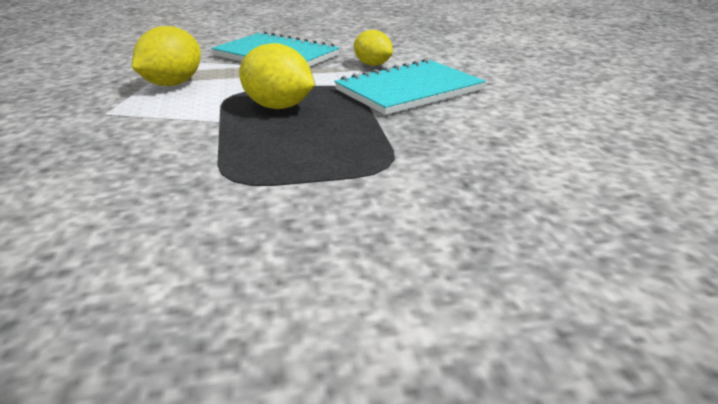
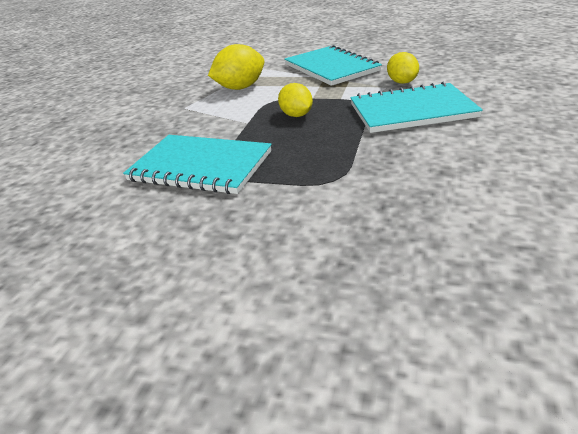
camera: 30 degrees right, 5 degrees up
yellow lemon [239,43,314,109] -> yellow lemon [278,83,313,117], size x0.66
none -> turquoise notebook [123,135,272,194]

